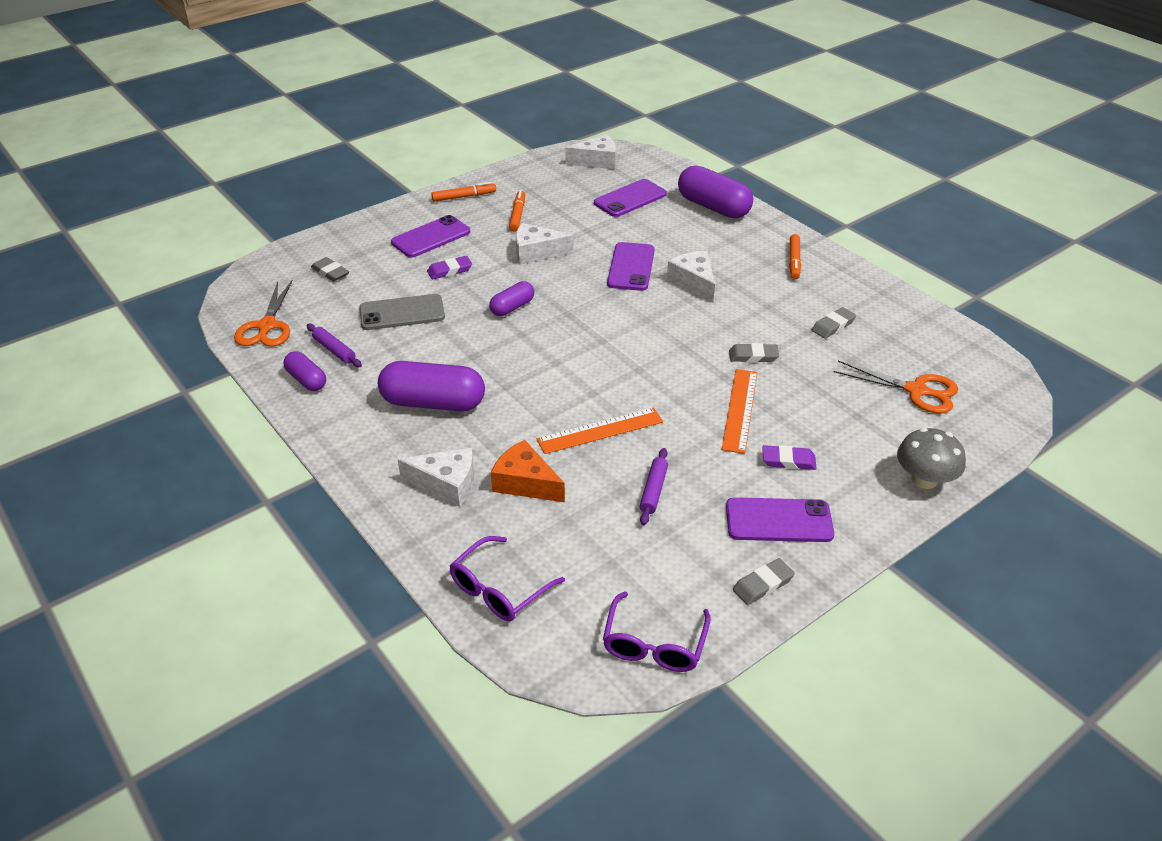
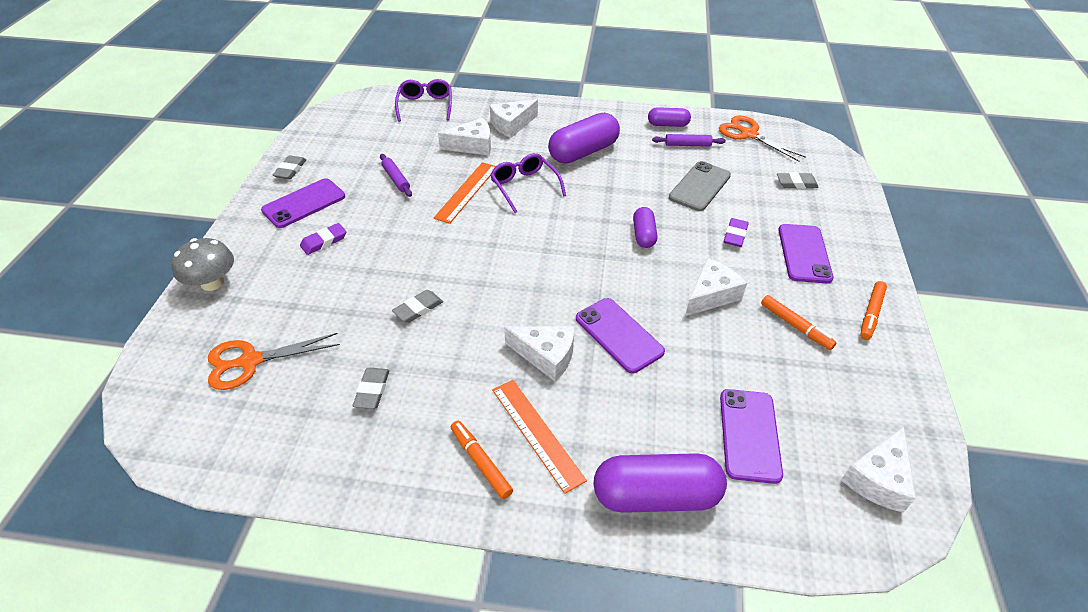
camera: 135 degrees right, 5 degrees up
orange cheese [491,440,565,502] -> white cheese [438,118,491,156]
purple glasses [603,592,711,672] -> purple glasses moved to [490,153,566,213]
orange ruler [722,369,757,454] -> orange ruler moved to [492,380,587,494]

